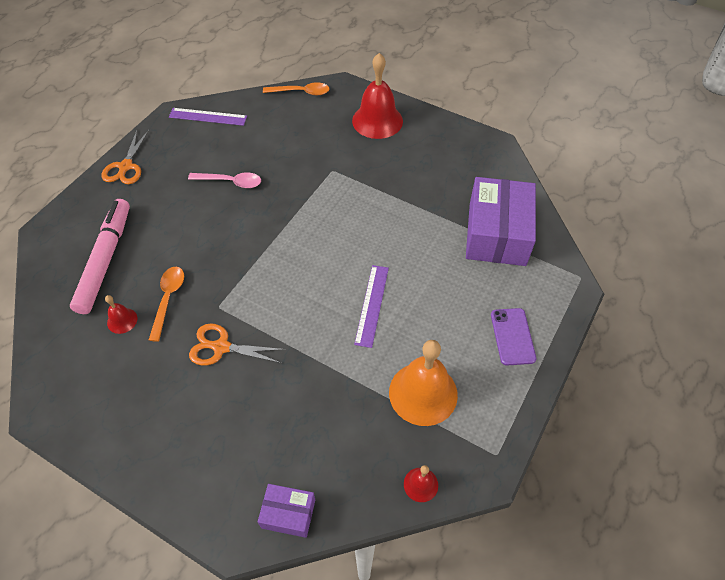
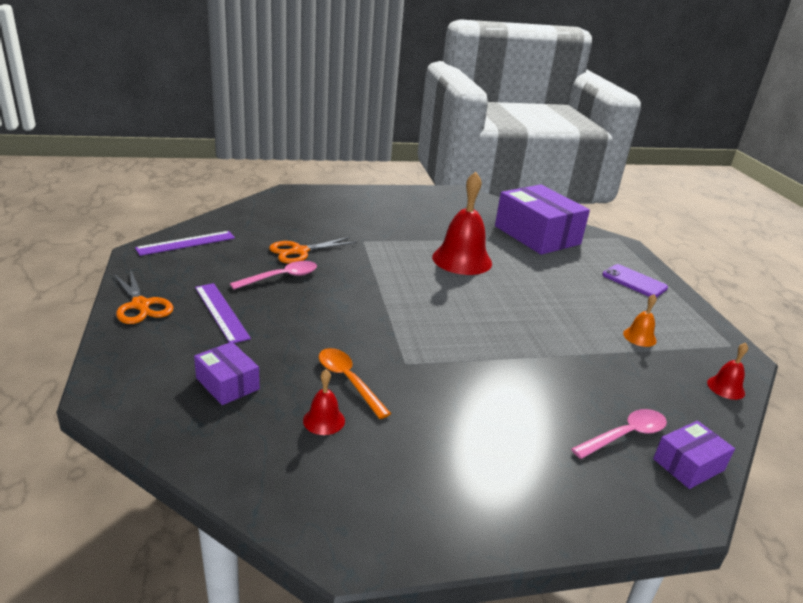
camera: 45 degrees left, 25 degrees down
pink marker [70,199,130,314] -> purple box [194,342,260,405]
orange scissors [189,323,286,366] -> orange scissors moved to [269,237,357,264]
orange spoon [263,82,329,95] -> none
red bell [352,53,403,139] -> red bell moved to [432,172,492,275]
purple ruler [354,265,389,348] -> purple ruler moved to [195,283,251,343]
orange bell [389,340,458,426] -> orange bell [623,294,657,347], size x0.47
none -> pink spoon [571,409,667,459]

